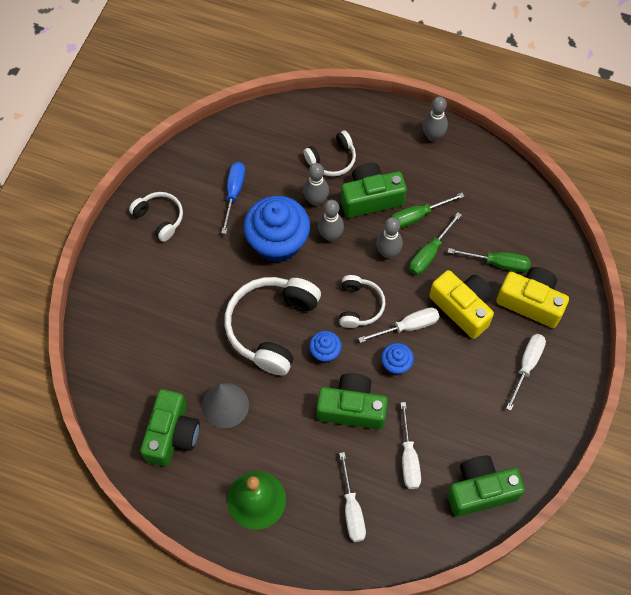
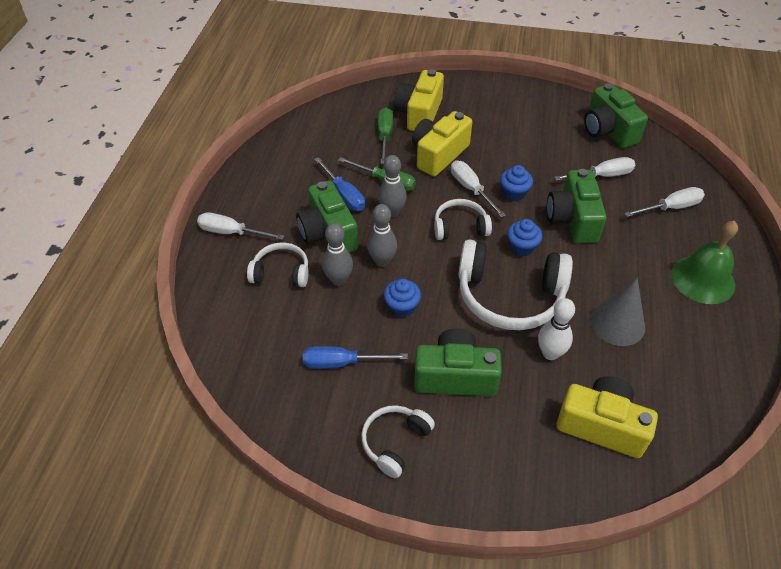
camera: 100 degrees left, 15 degrees down
green camera [140,389,200,466] -> green camera moved to [414,328,502,396]
blue cupcake [244,196,310,263] -> blue cupcake [384,279,421,318], size x0.47
white headphones [304,131,356,176] -> white headphones turned 45 degrees counterclockwise [247,243,309,287]
green screwdriver [391,193,465,229] -> blue screwdriver [314,157,365,211]
grey bowling pin [423,97,448,141] -> none
white screwdriver [506,334,546,411] -> white screwdriver moved to [197,212,284,240]
none -> white bowling pin [538,298,575,360]
none -> yellow camera [557,376,658,458]

